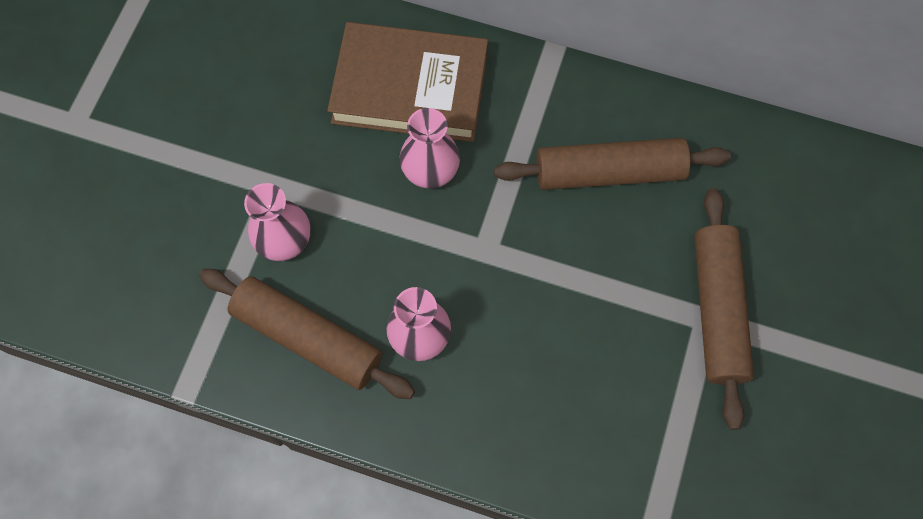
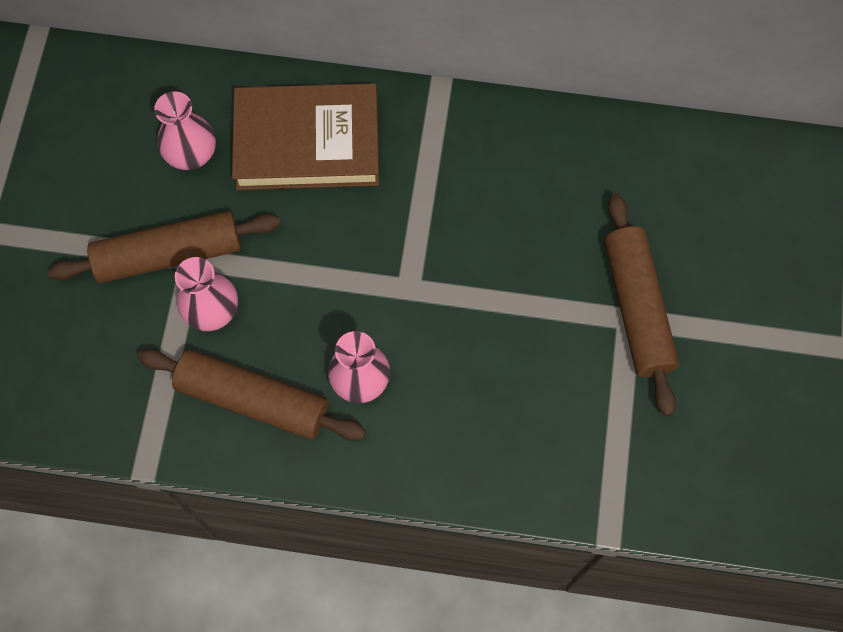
camera: 10 degrees left, 0 degrees up
pink vase [400,108,460,188] -> pink vase moved to [154,91,216,170]
brown rolling pin [494,138,731,190] -> brown rolling pin moved to [48,211,280,283]

